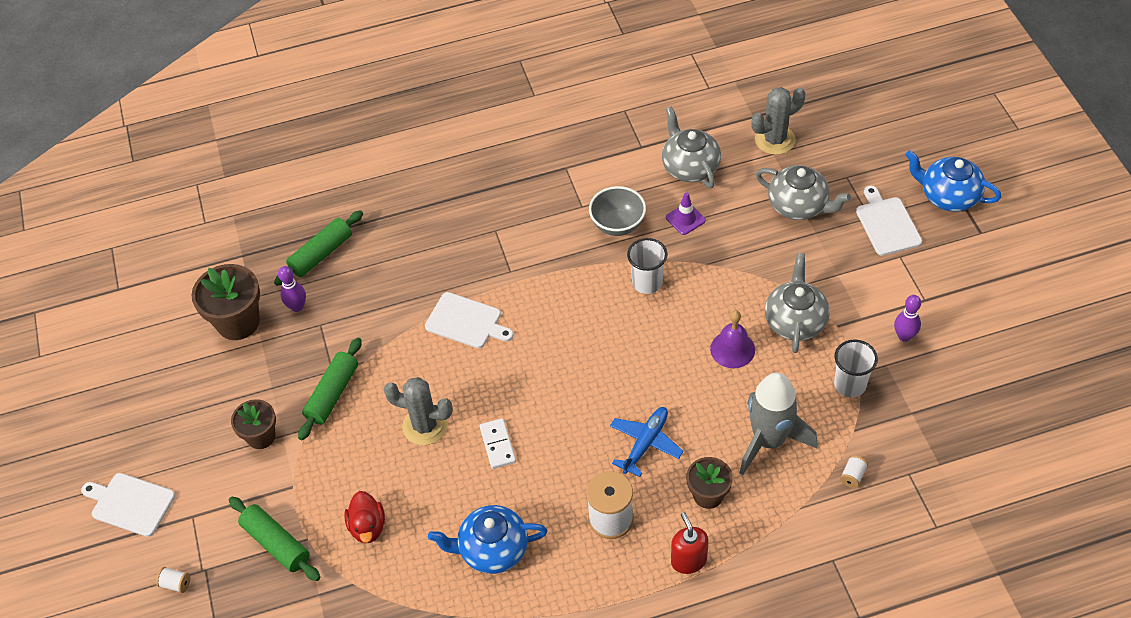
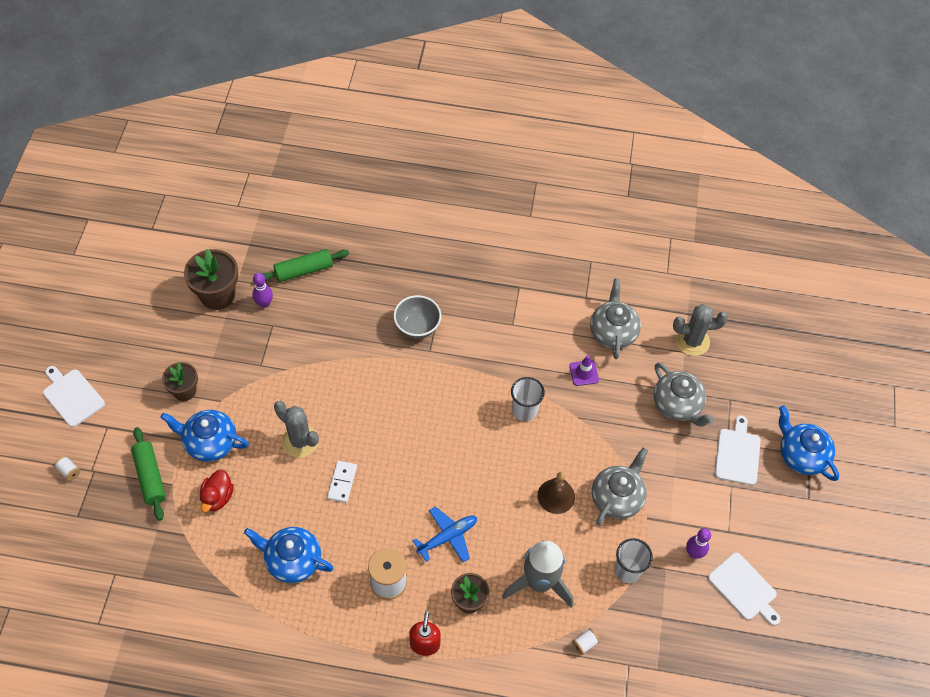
camera: 20 degrees right, 5 degrees up
green rolling pin [298,337,362,440] -> none
white cutting board [425,292,514,348] -> white cutting board moved to [708,553,780,626]
grey bowl [589,186,646,236] -> grey bowl moved to [394,295,441,339]
purple bell [710,310,755,368] -> brown bell [537,472,575,514]
none -> blue teapot [160,410,249,462]

